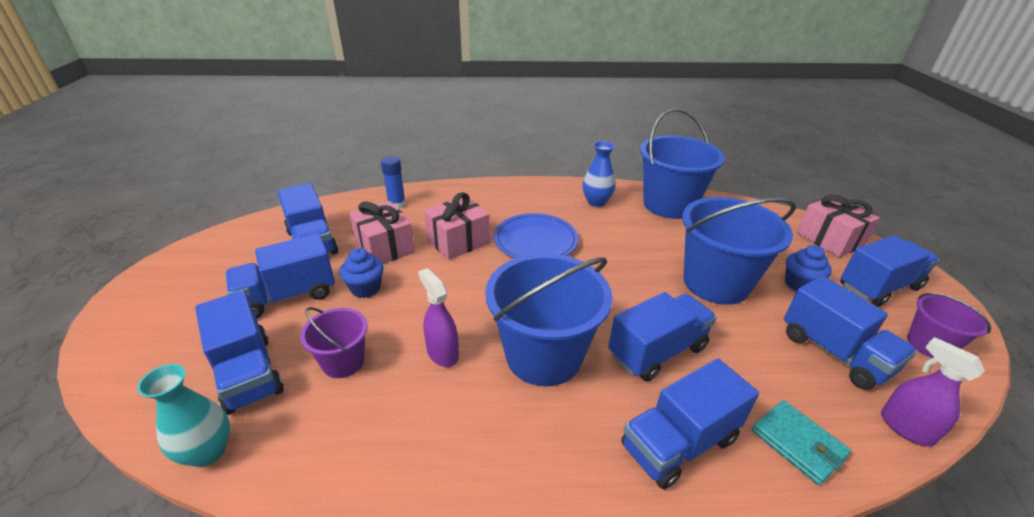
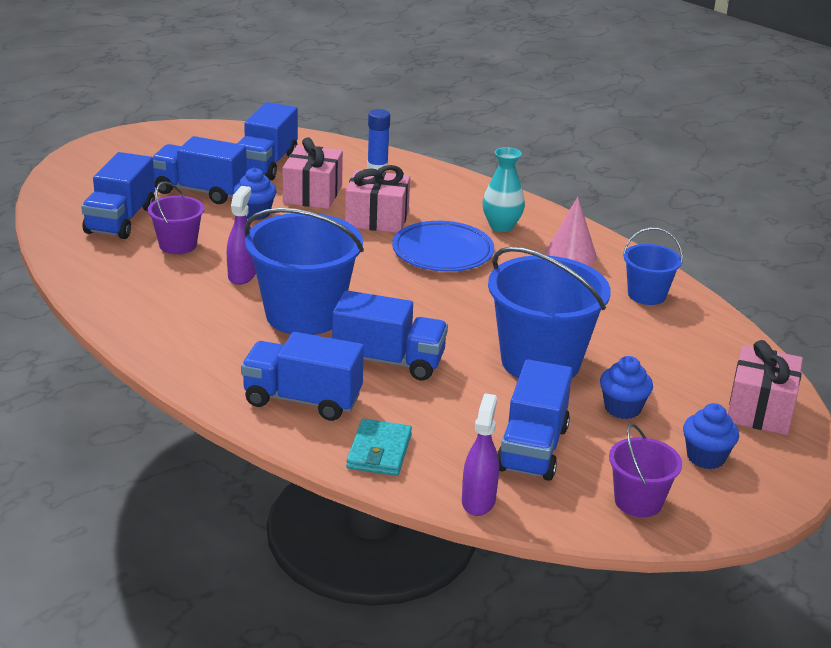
camera: 45 degrees right, 5 degrees down
turquoise vase [137,364,230,467] -> turquoise vase moved to [483,147,525,232]
blue vase [583,141,615,207] -> pink cone [545,197,597,266]
blue bucket [640,108,725,219] -> blue bucket [623,228,683,305], size x0.52
blue truck [840,235,940,307] -> blue cupcake [683,403,739,469]

